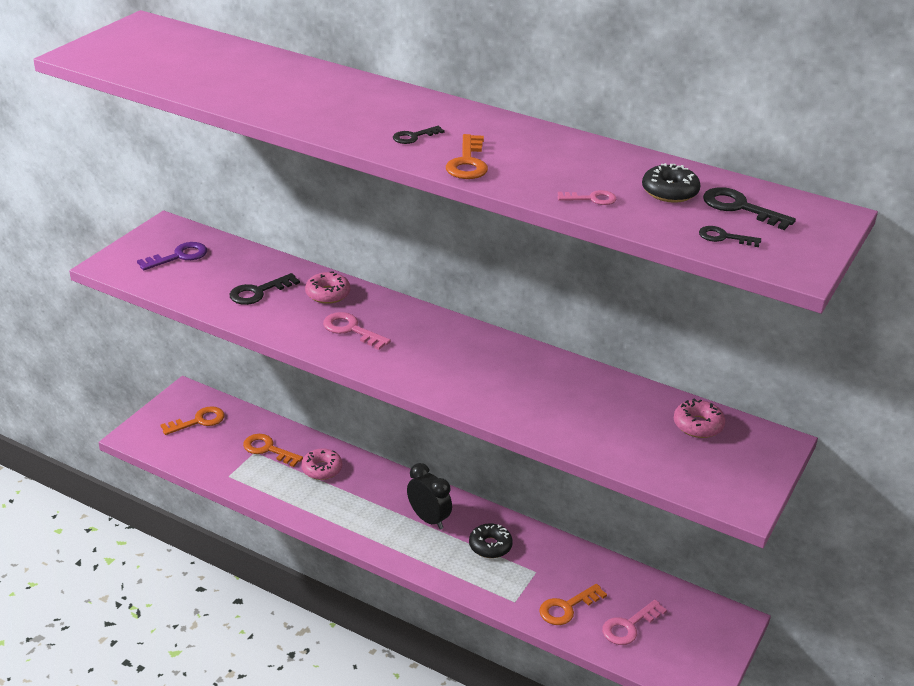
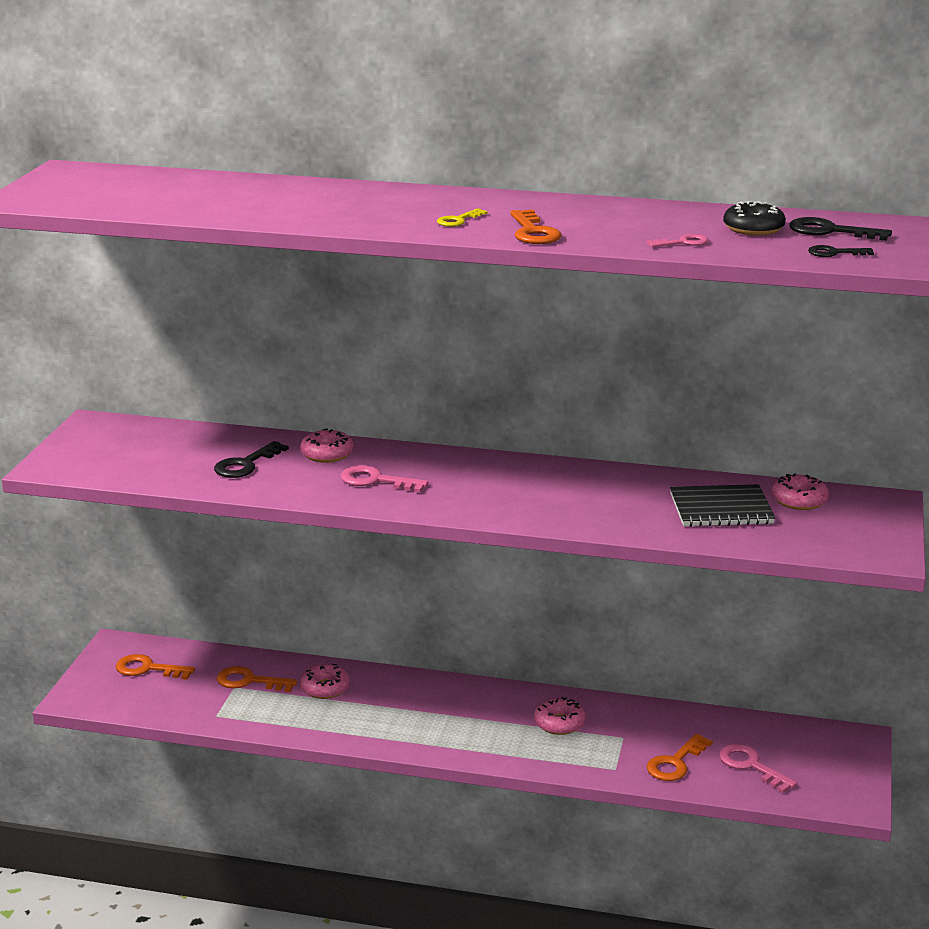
camera: 15 degrees left, 10 degrees down
purple key [137,242,207,270] -> none
orange key [161,406,225,435] -> orange key turned 120 degrees counterclockwise [116,654,195,680]
black key [393,126,445,144] -> yellow key [437,208,487,227]
black clock [407,463,452,529] -> none
black donut [469,523,513,558] -> pink donut [534,697,586,735]
pink key [602,600,667,645] -> pink key turned 105 degrees clockwise [719,744,797,793]
none -> black notebook [670,484,775,527]

